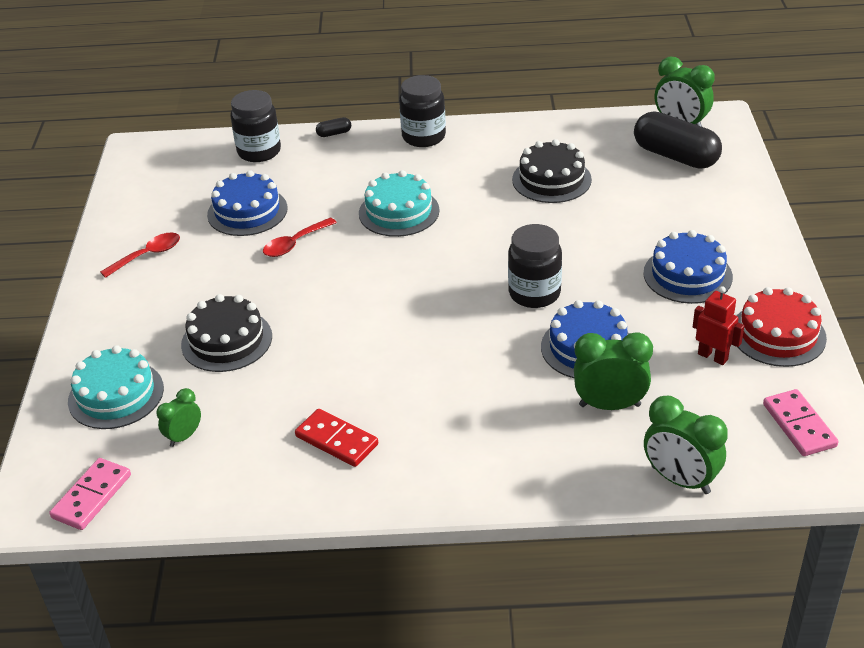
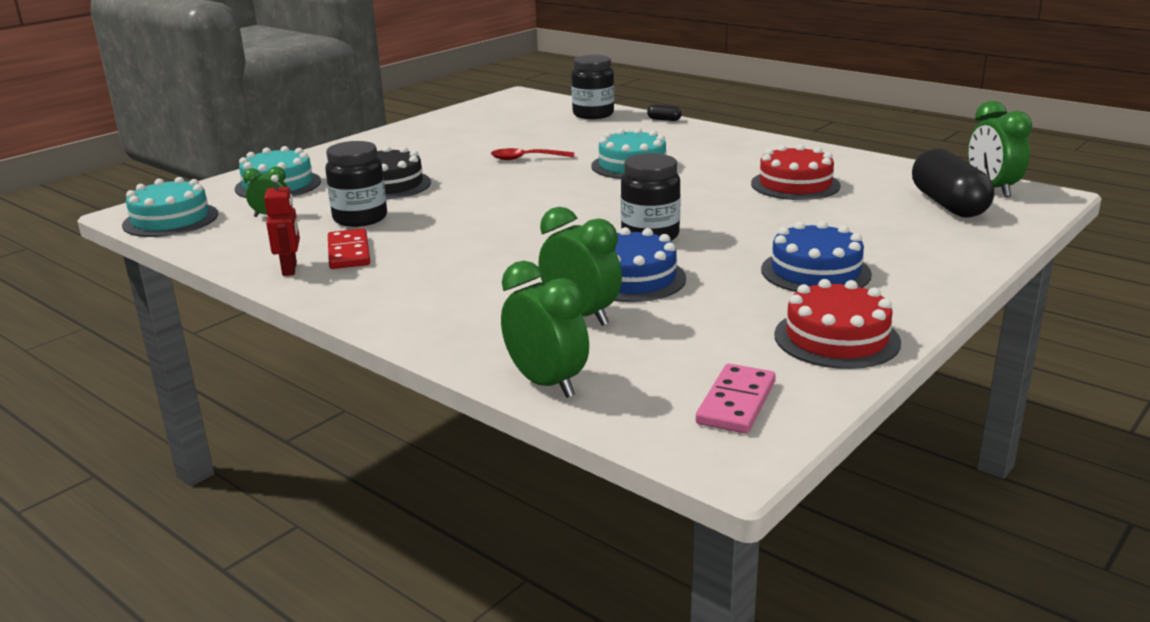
camera: 40 degrees right, 15 degrees down
pink domino [49,458,131,530] -> turquoise cake [122,177,218,237]
red spoon [100,232,180,278] -> none
blue cake [207,170,288,236] -> none
black jar [399,75,446,147] -> black jar moved to [325,141,387,227]
black cake [512,139,592,203] -> red cake [751,144,841,200]
green clock [644,396,728,494] -> green clock turned 150 degrees clockwise [501,261,589,398]
red robot [693,286,744,365] -> red robot moved to [264,175,300,276]

